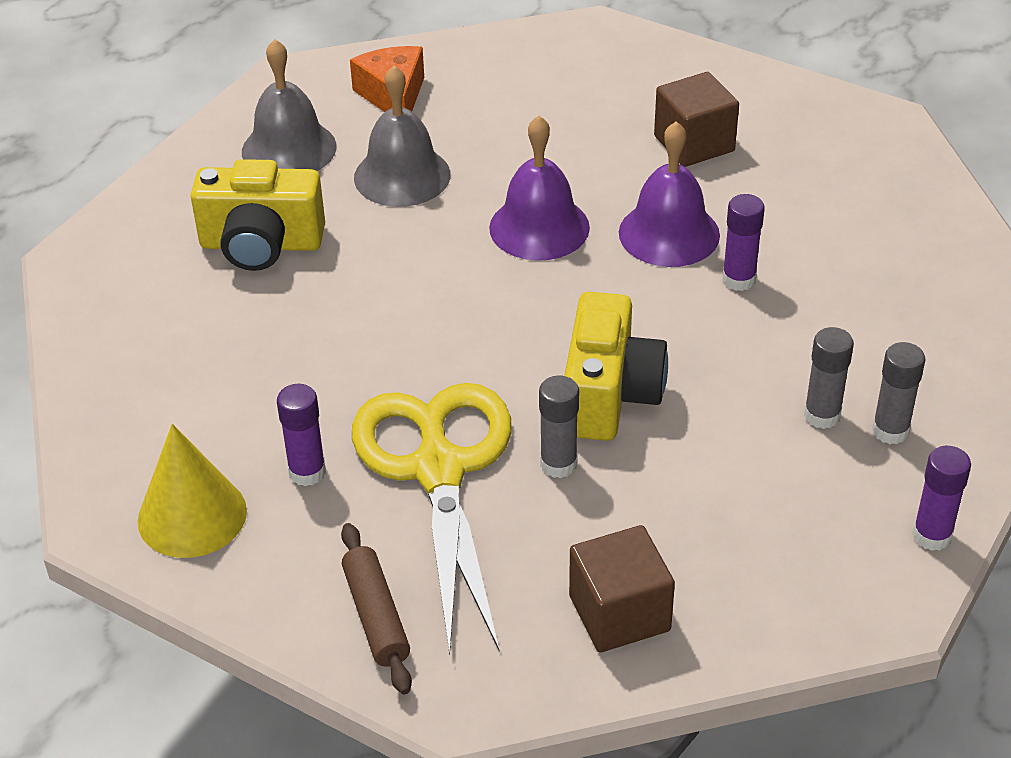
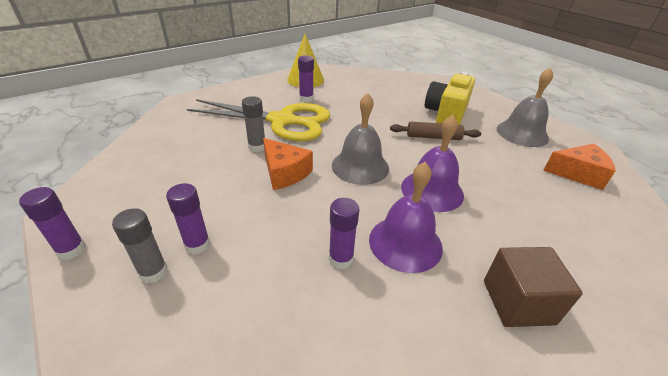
camera: 110 degrees right, 5 degrees down
brown rolling pin [341,523,412,694] -> brown rolling pin moved to [390,122,481,140]
grey bell [354,65,451,207] -> grey bell moved to [332,93,389,185]
yellow camera [565,292,668,441] -> orange cheese [263,138,313,190]
brown cube [569,525,675,652] -> none
grey glue stick [804,327,854,429] -> purple glue stick [166,183,210,255]

